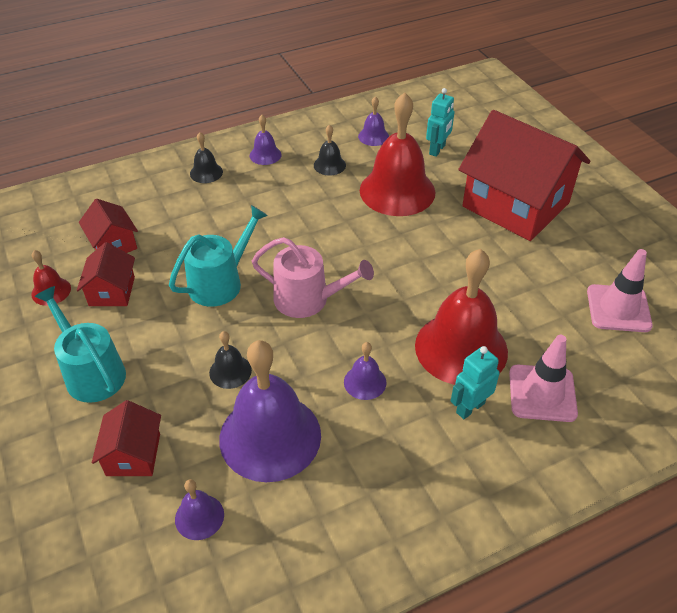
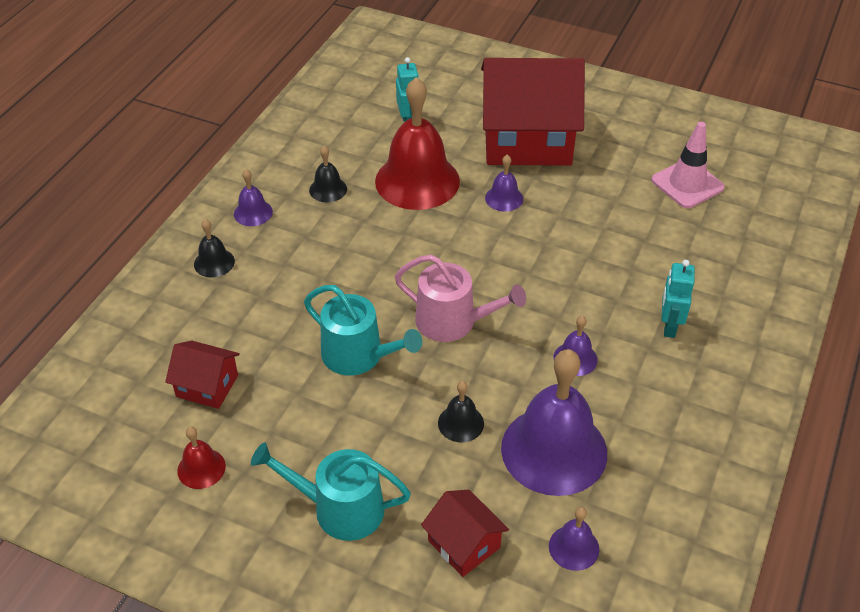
camera: 40 degrees left, 0 degrees up
red house [77,242,135,306] -> none
turquoise watering can [169,205,268,307] -> turquoise watering can turned 120 degrees clockwise [304,285,422,376]
pink watering can [252,237,374,318] -> pink watering can turned 45 degrees clockwise [394,255,526,342]
purple bell [358,96,389,146] -> purple bell moved to [485,155,523,212]
red bell [415,249,508,385] -> none
pink traffic cone [509,335,578,422] -> none

